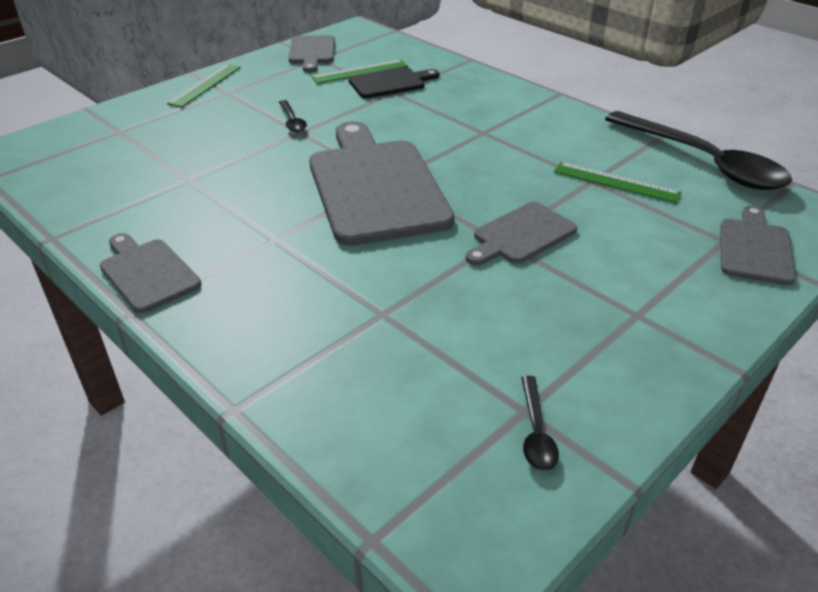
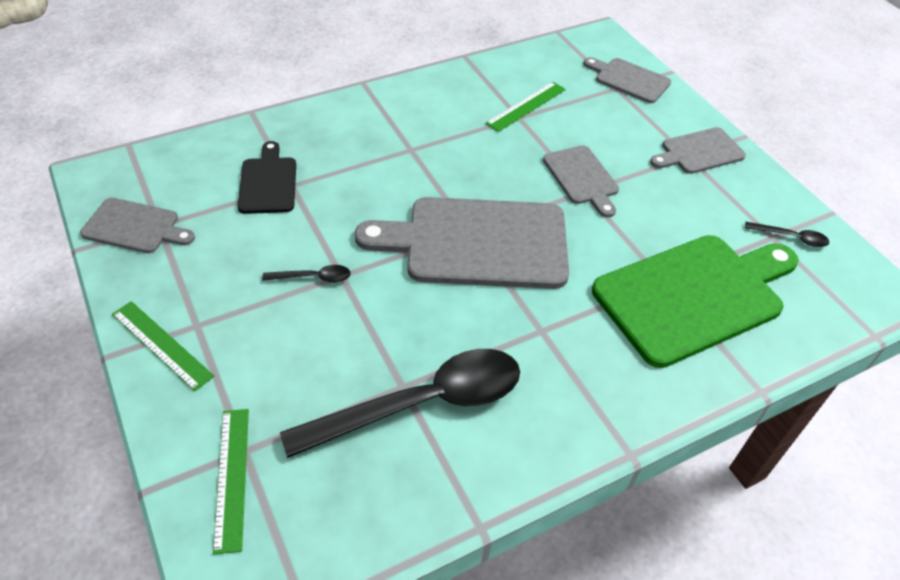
camera: 75 degrees left, 10 degrees up
grey cutting board [100,233,201,313] -> grey cutting board moved to [650,127,746,174]
green ruler [311,60,408,84] -> green ruler moved to [213,409,249,555]
black spoon [605,111,792,190] -> black spoon moved to [280,349,520,458]
none -> green cutting board [592,235,799,368]

